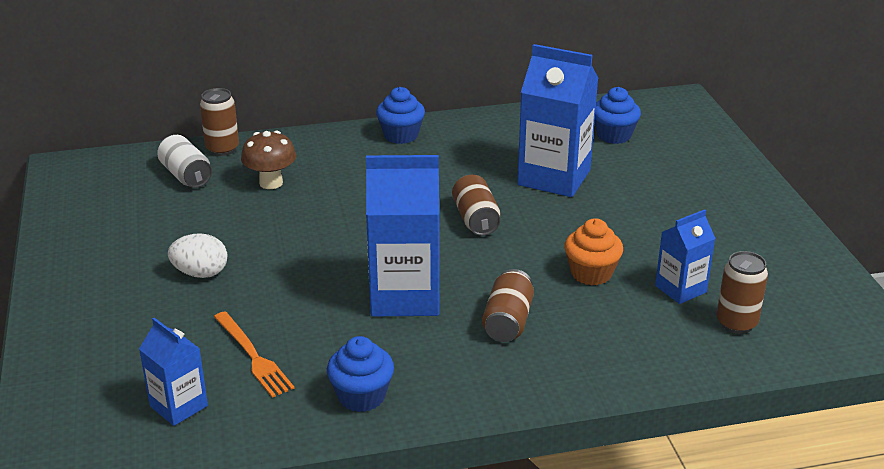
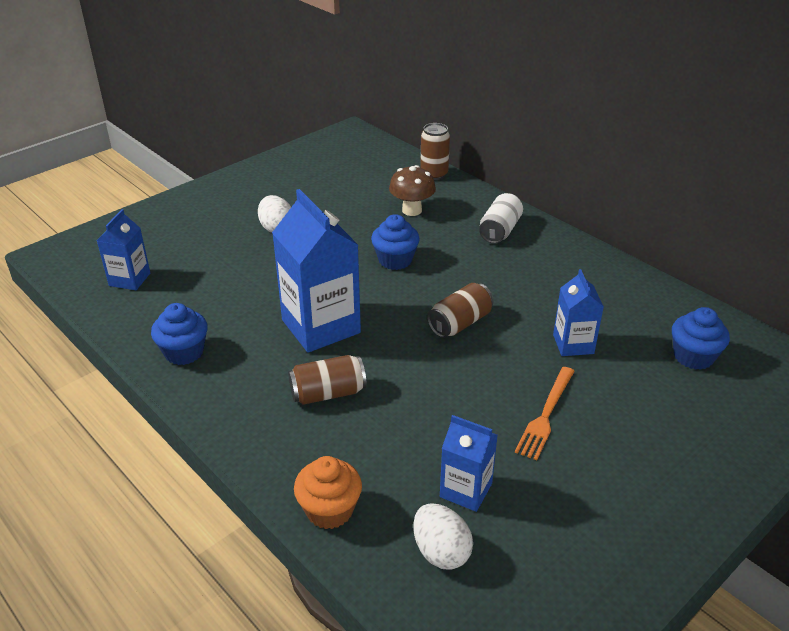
camera: 60 degrees right, 5 degrees up
white can [157,135,212,188] -> white can moved to [479,193,523,243]
orange fork [214,311,295,398] -> orange fork moved to [515,367,575,460]
blue cupcake [376,87,425,144] -> blue cupcake moved to [371,214,420,270]
blue carton [517,44,598,197] -> blue carton [553,269,604,356], size x0.55
orange cupcake [564,218,623,286] -> orange cupcake moved to [294,456,362,529]
brown can [716,251,768,334] -> white egg [413,503,473,570]

